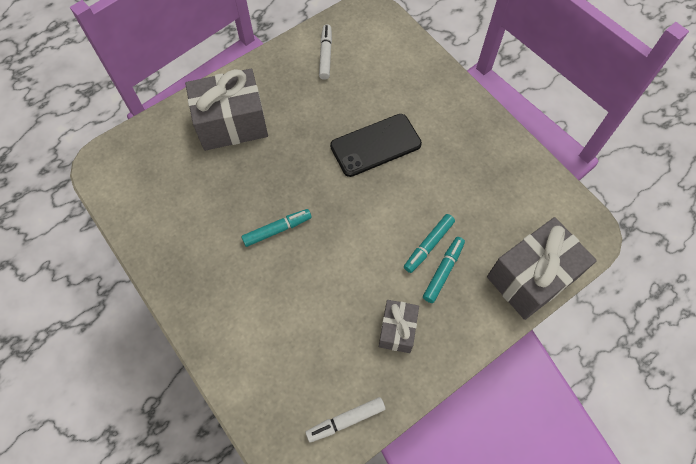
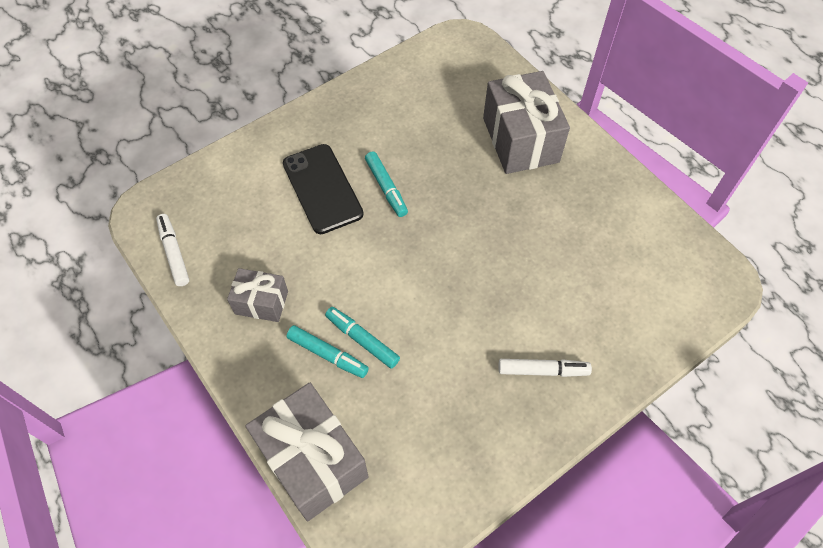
camera: 90 degrees right, 5 degrees down
white marker [319,24,332,80] -> white marker moved to [499,359,592,377]
black phone [330,114,422,177] -> black phone moved to [283,144,364,234]

